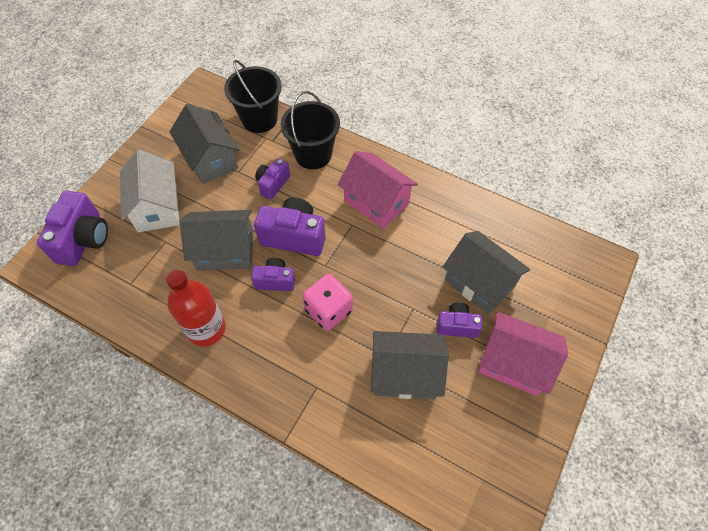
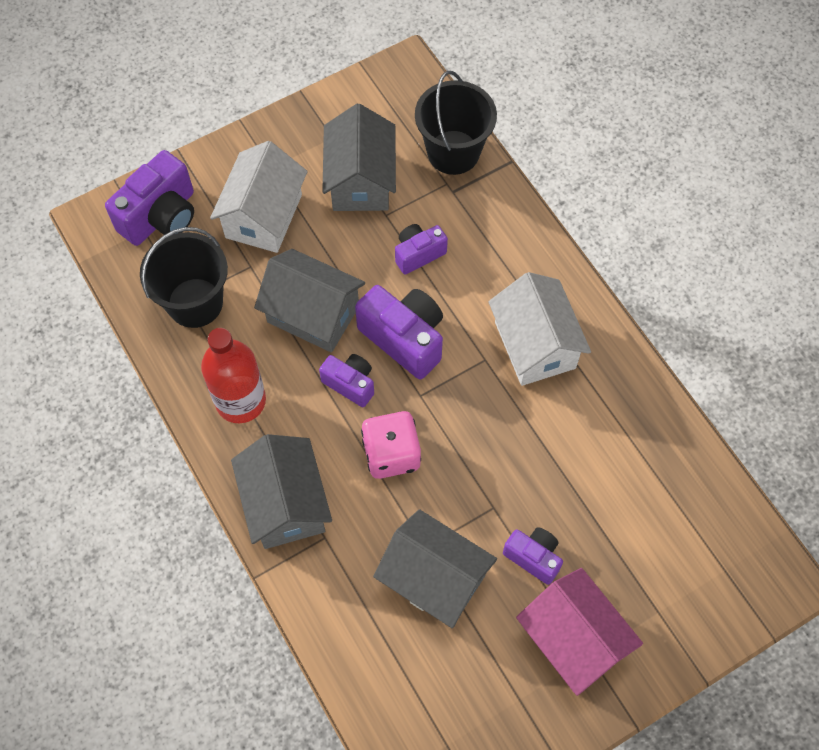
camera: 30 degrees right, 5 degrees up
black bucket [281,91,340,169] -> black bucket moved to [140,227,228,328]
pink house [338,151,418,229] -> white house [488,272,591,386]
grey house [443,231,530,315] -> grey house moved to [231,434,332,549]

